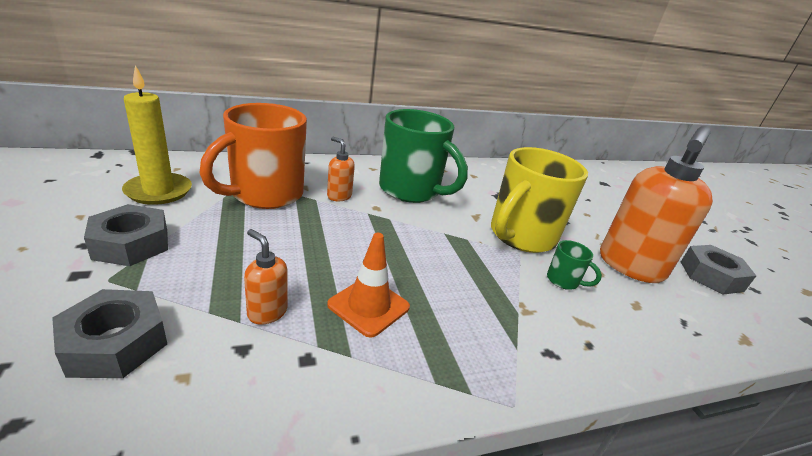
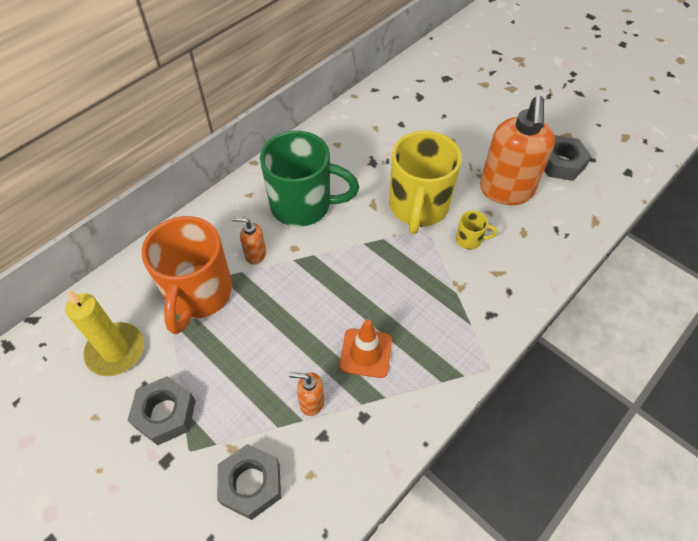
camera: 25 degrees left, 25 degrees up
green mug [547,240,602,290] -> yellow mug [456,210,497,249]

